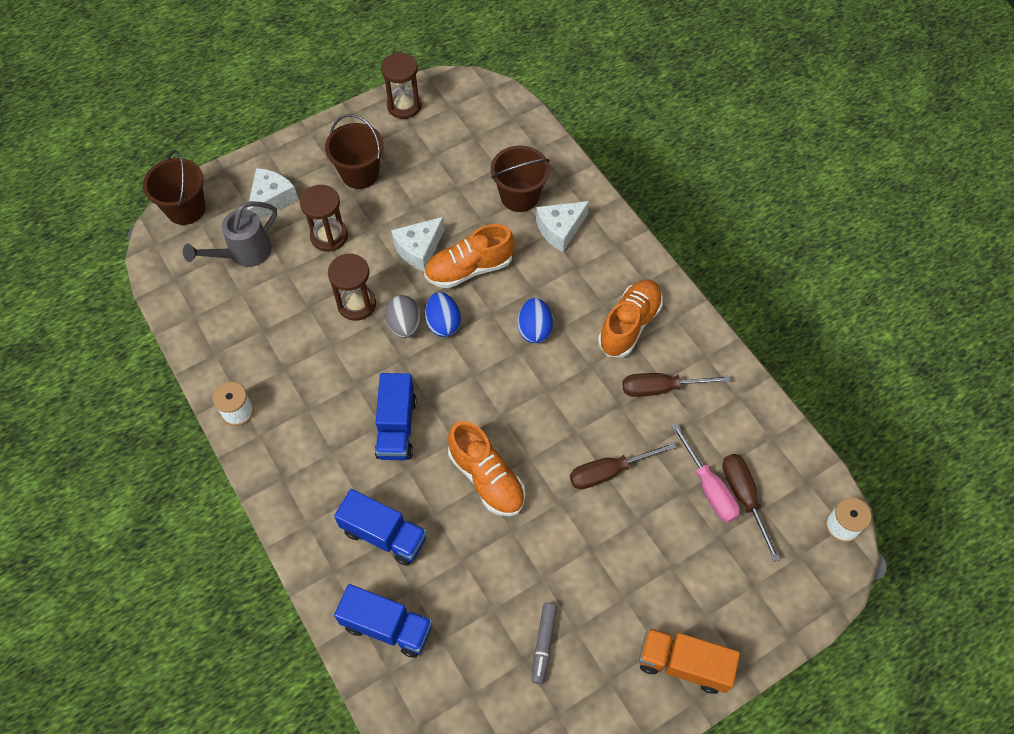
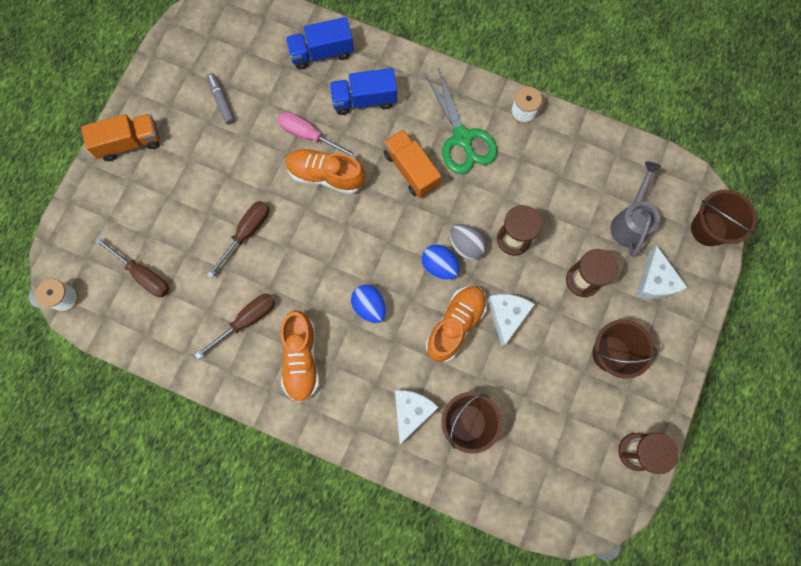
camera: 145 degrees right, 15 degrees up
blue truck [375,373,417,460] -> orange truck [383,129,441,198]
pink screwdriver [671,423,740,522] -> pink screwdriver moved to [278,112,358,159]
none -> green scissors [425,68,497,174]

